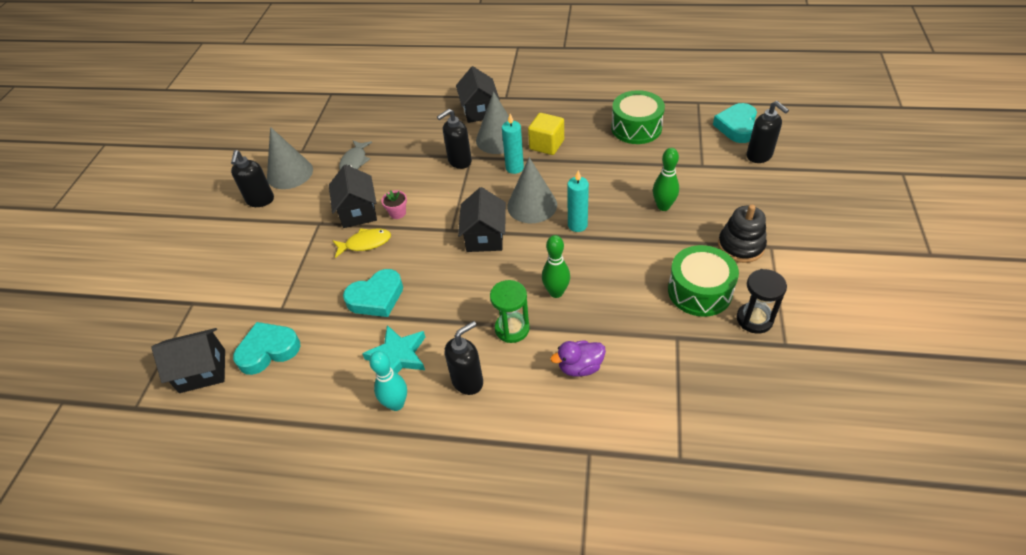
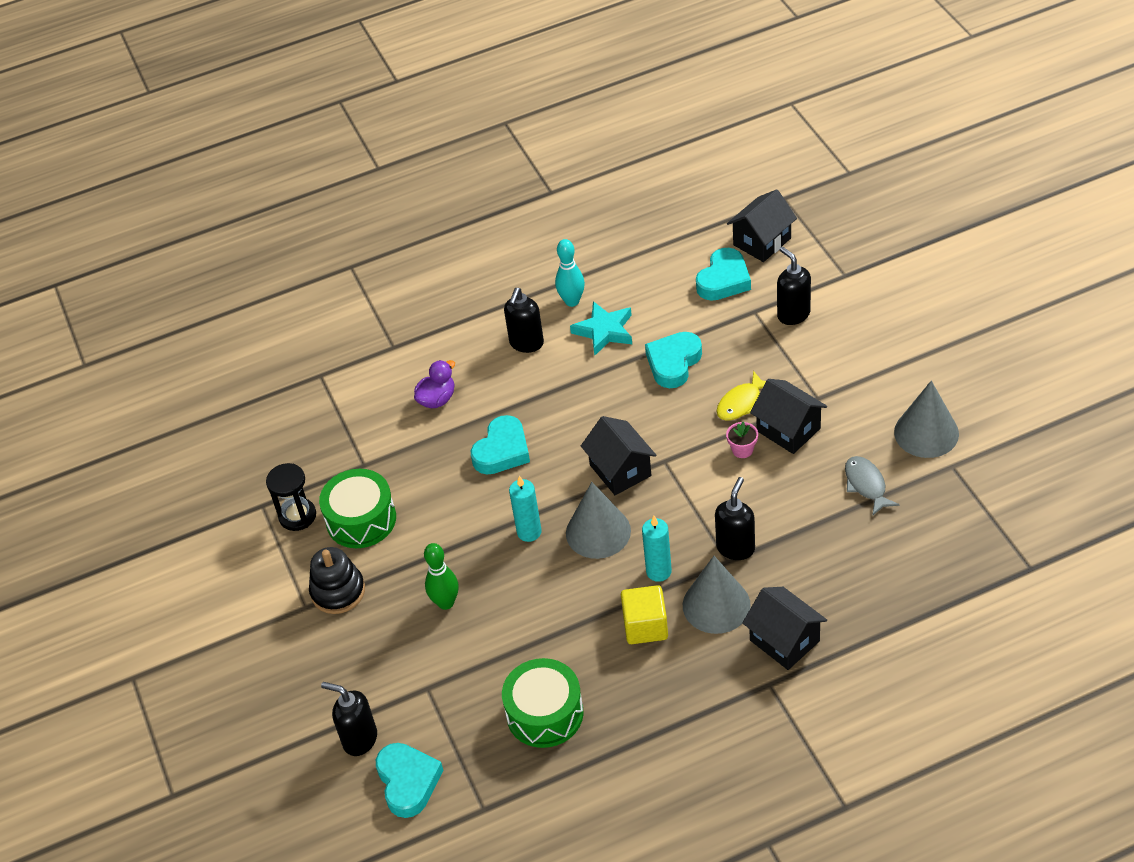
camera: 150 degrees right, 0 degrees up
black soap dispenser [231,150,274,207] -> black soap dispenser moved to [777,246,811,325]
green hourglass [490,280,530,343] -> none
green bowling pin [542,235,570,298] -> turquoise heart [471,415,530,474]

